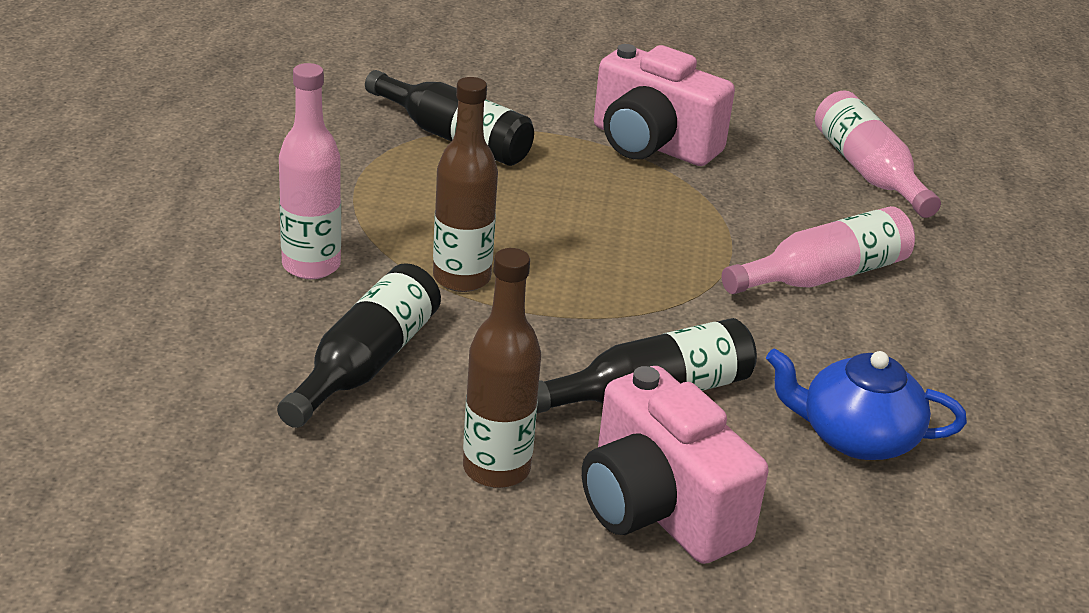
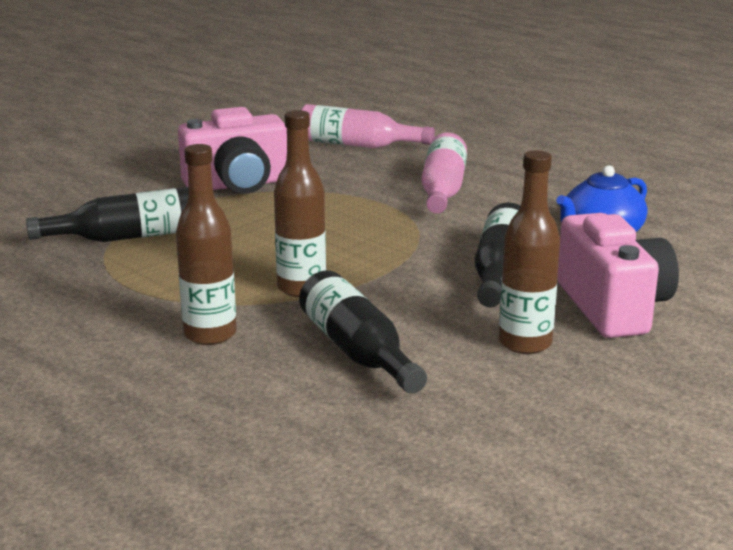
camera: 50 degrees left, 10 degrees down
pink bottle [279,63,341,279] -> brown bottle [176,144,236,345]
pink camera [582,366,769,564] -> pink camera turned 105 degrees counterclockwise [557,213,679,338]

